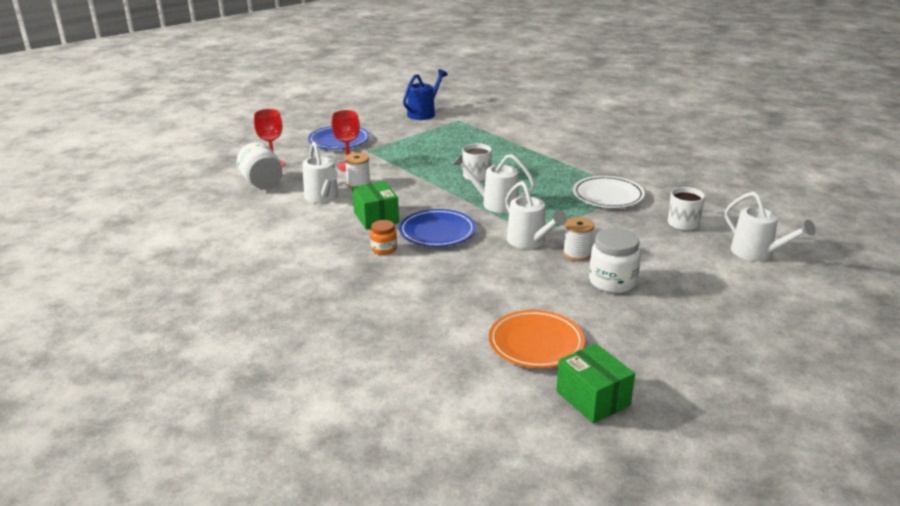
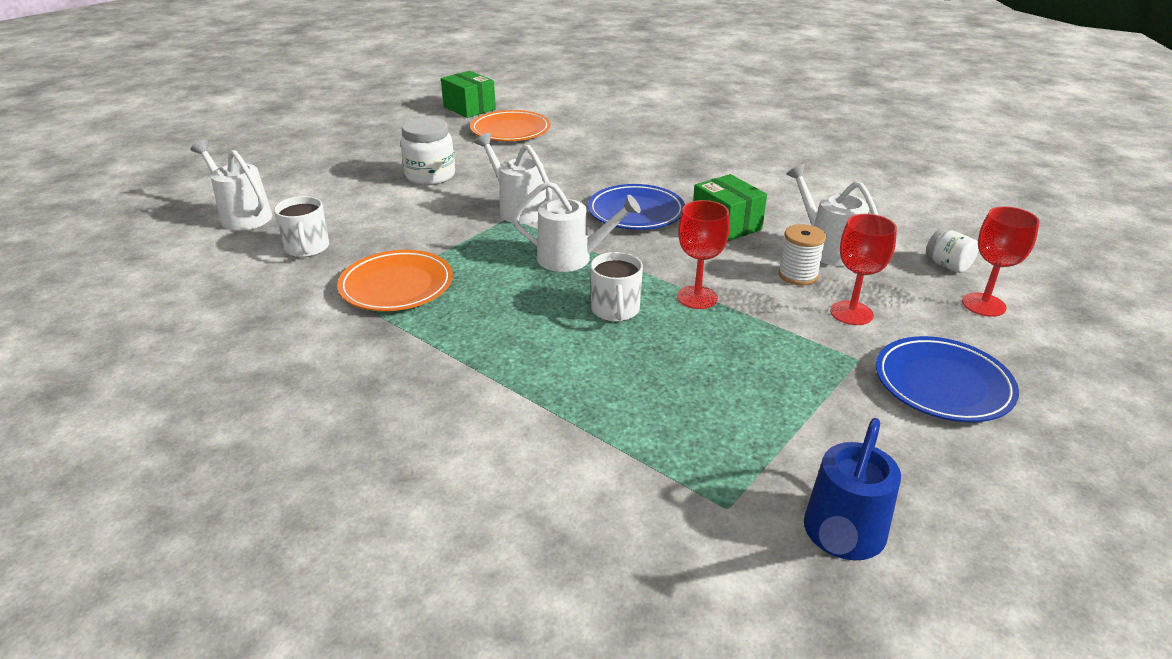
camera: 170 degrees right, 5 degrees up
white jar [237,142,282,189] -> white jar [926,228,979,273], size x0.59
orange jar [370,220,397,255] -> none
white spool [563,217,595,261] -> none
white plate [573,176,645,208] -> orange plate [337,250,453,311]
none -> red goblet [677,200,730,309]

